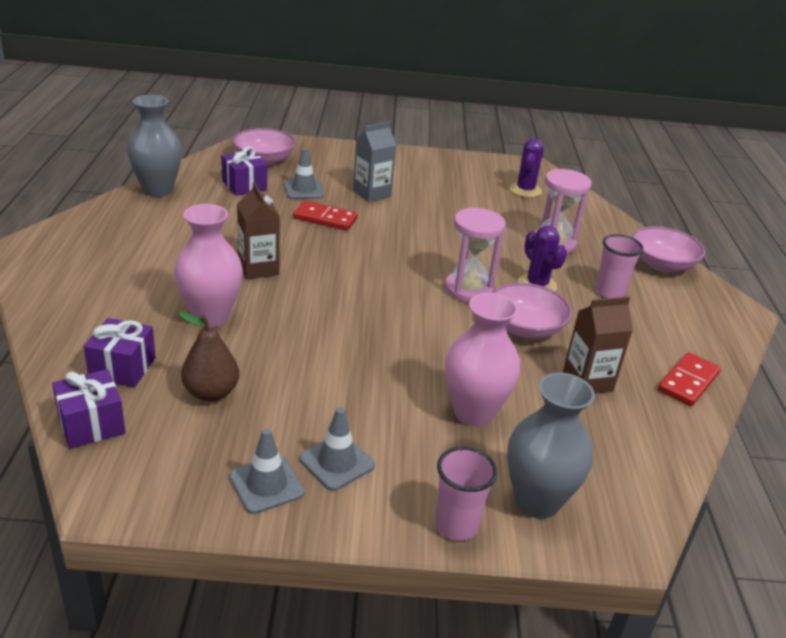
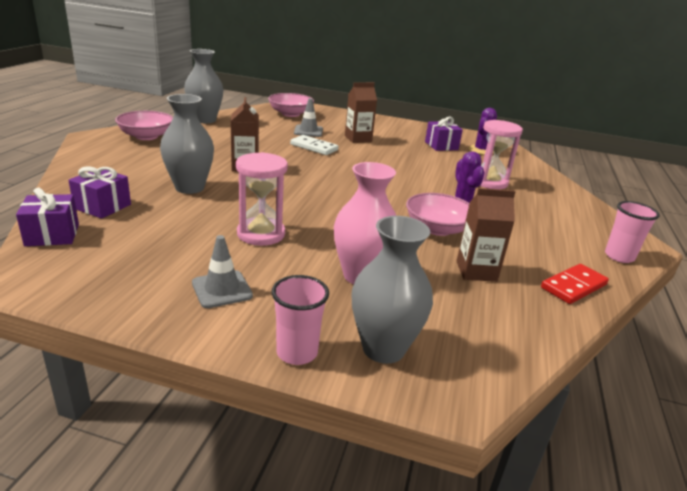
camera: 15 degrees right, 5 degrees down
pink vase [174,204,243,327] -> grey vase [160,94,214,194]
brown pear [179,312,239,402] -> none
purple gift [221,147,267,196] -> purple gift moved to [425,117,463,151]
grey traffic cone [229,428,305,514] -> none
red domino [293,201,358,230] -> white domino [290,135,338,155]
grey carton [353,122,396,202] -> brown carton [345,82,377,143]
pink hourglass [445,208,506,302] -> pink hourglass moved to [236,152,288,246]
pink cup [595,234,644,298] -> pink cup moved to [605,201,660,263]
pink bowl [632,226,705,272] -> pink bowl moved to [115,111,173,140]

